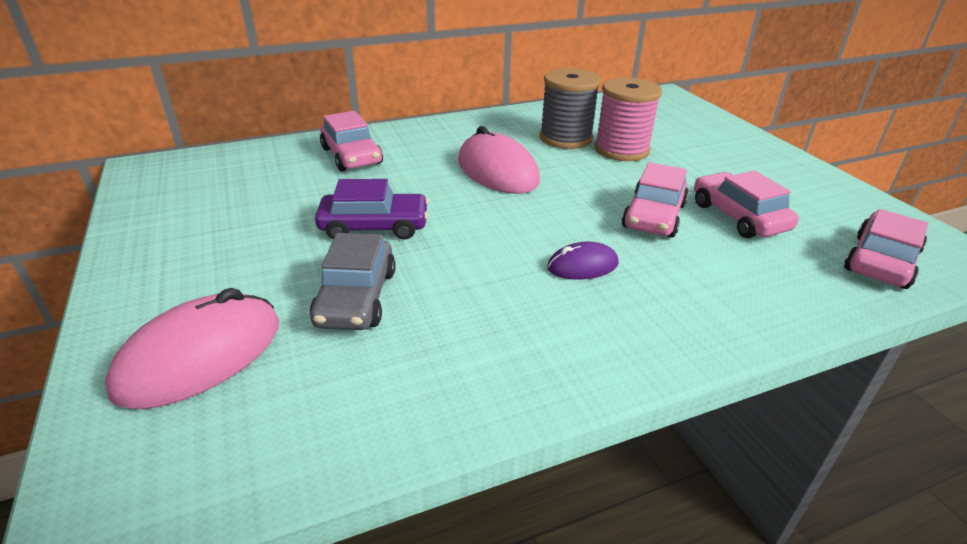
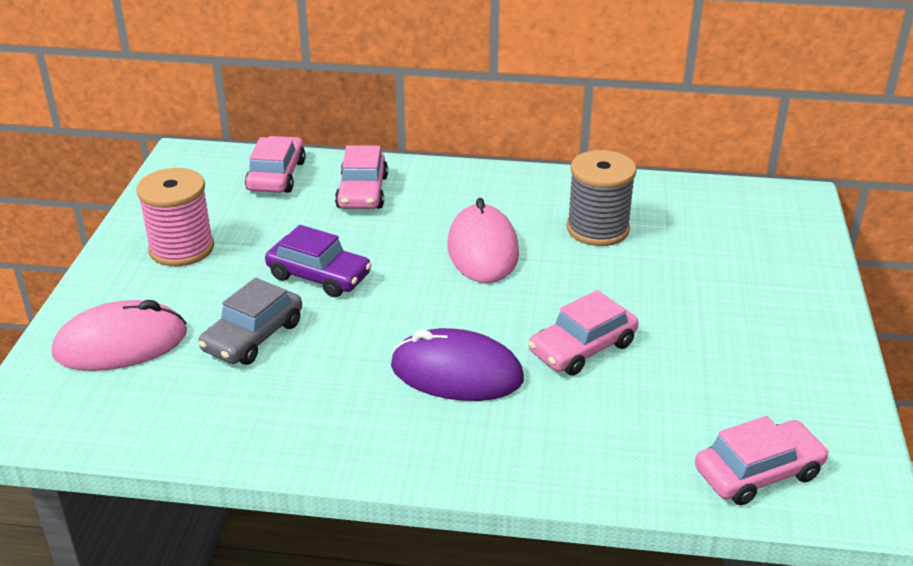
camera: 30 degrees right, 0 degrees up
purple mouse [547,242,619,280] -> purple mouse [391,328,524,401], size x1.85
pink spool [594,77,662,161] -> pink spool moved to [136,168,214,267]
pink car [694,170,799,238] -> pink car moved to [245,136,306,193]

